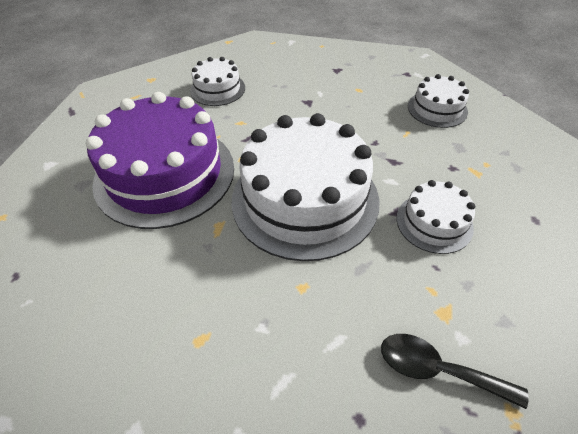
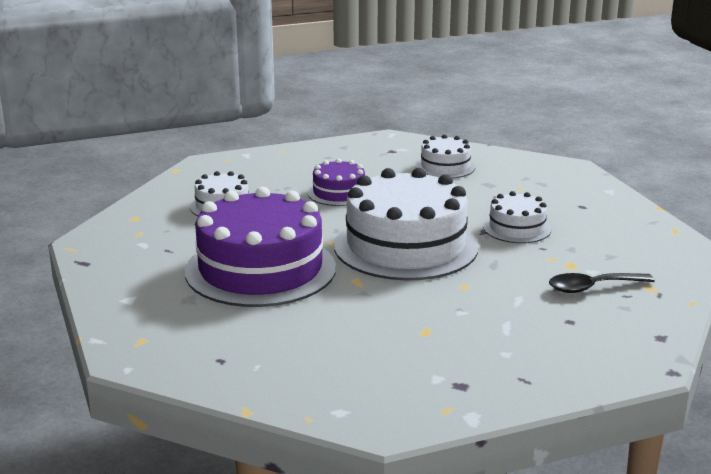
camera: 35 degrees left, 25 degrees down
none -> purple cake [307,159,365,206]

